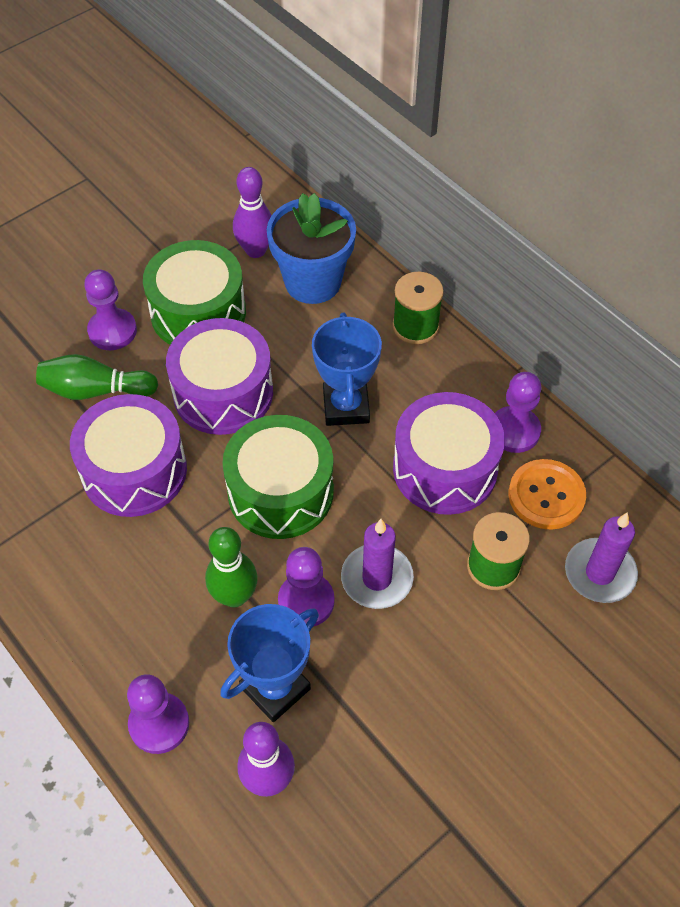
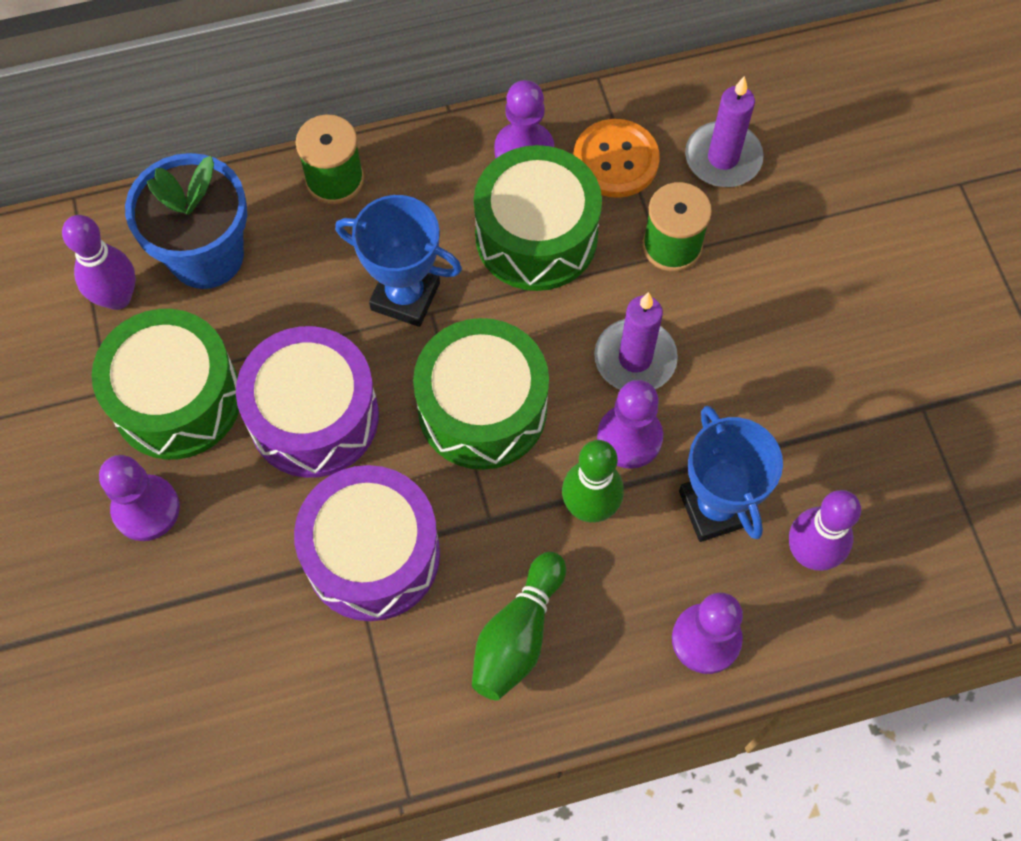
camera: 65 degrees left, 10 degrees up
green bowling pin [36,354,158,400] -> green bowling pin moved to [472,552,566,700]
purple drum [393,392,505,515] -> green drum [474,145,602,291]

